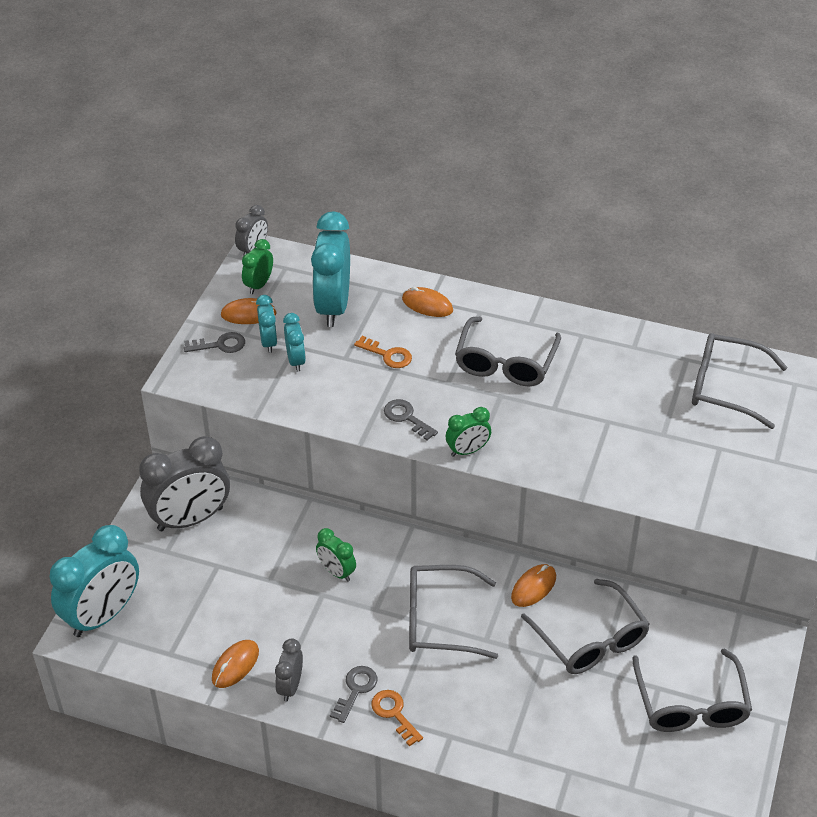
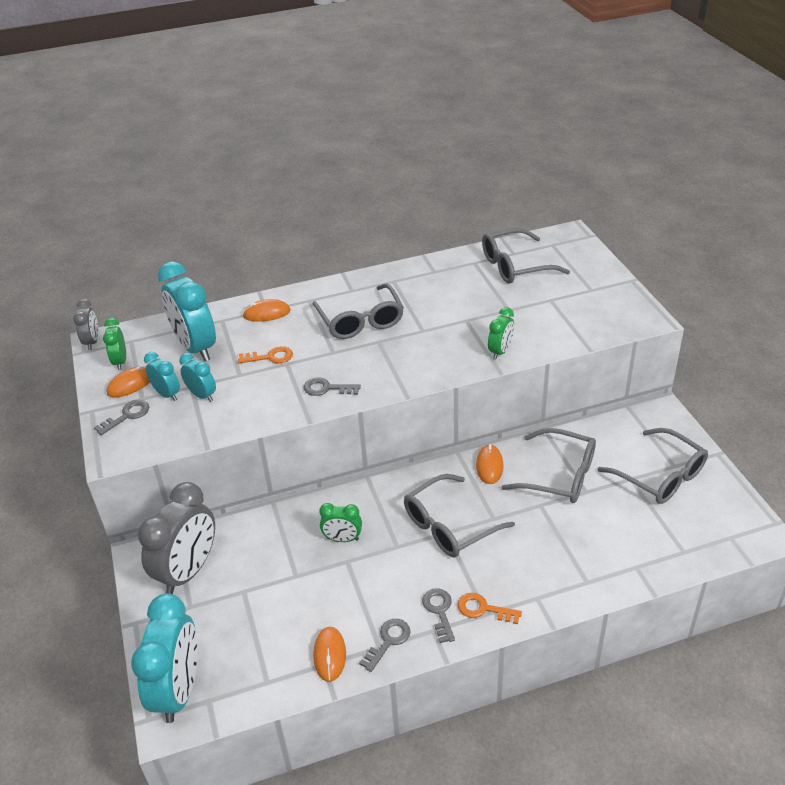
camera: 35 degrees left, 5 degrees down
grey clock [275,638,303,702] -> grey key [359,619,411,672]
green clock [446,407,491,457] -> green clock moved to [488,307,514,360]

